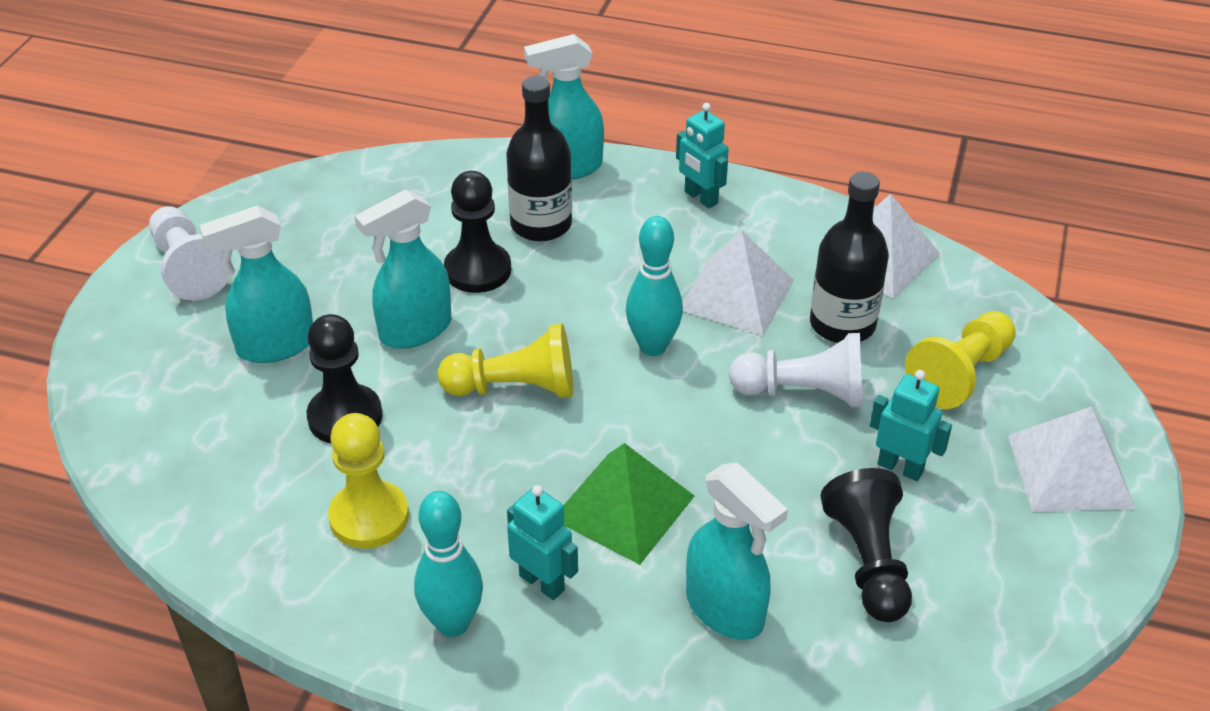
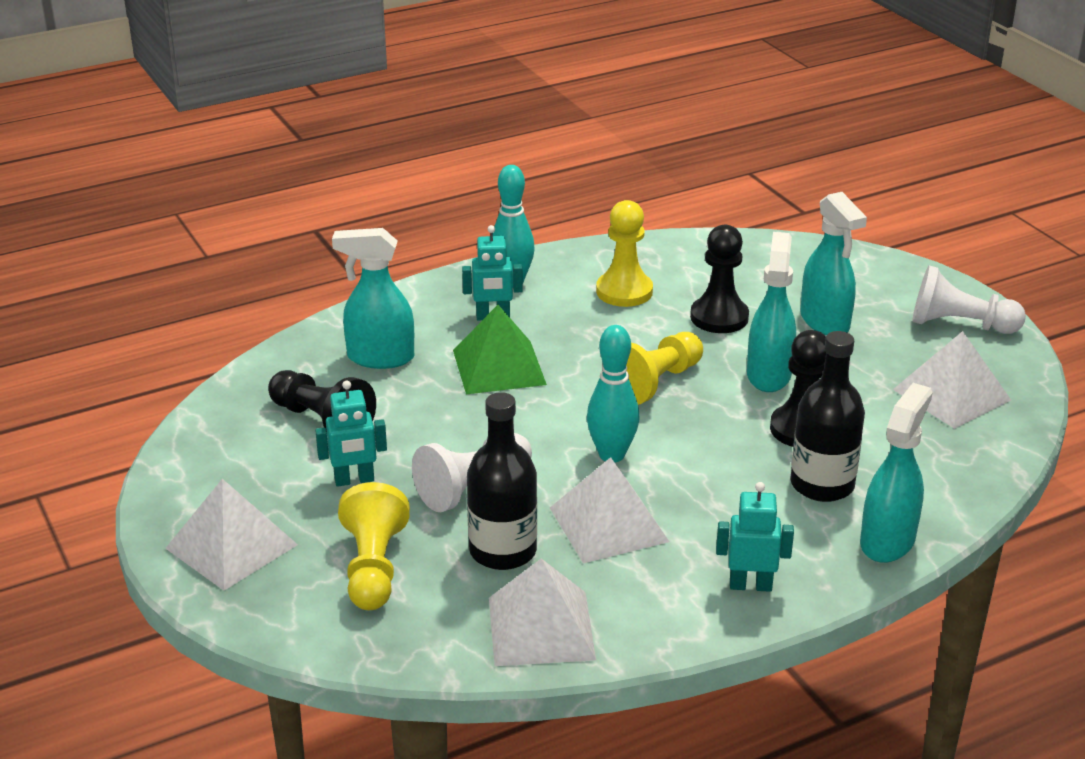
camera: 135 degrees right, 10 degrees down
turquoise spray bottle [199,206,313,363] -> turquoise spray bottle turned 135 degrees clockwise [800,192,867,336]
none -> white pyramid [893,331,1011,429]

